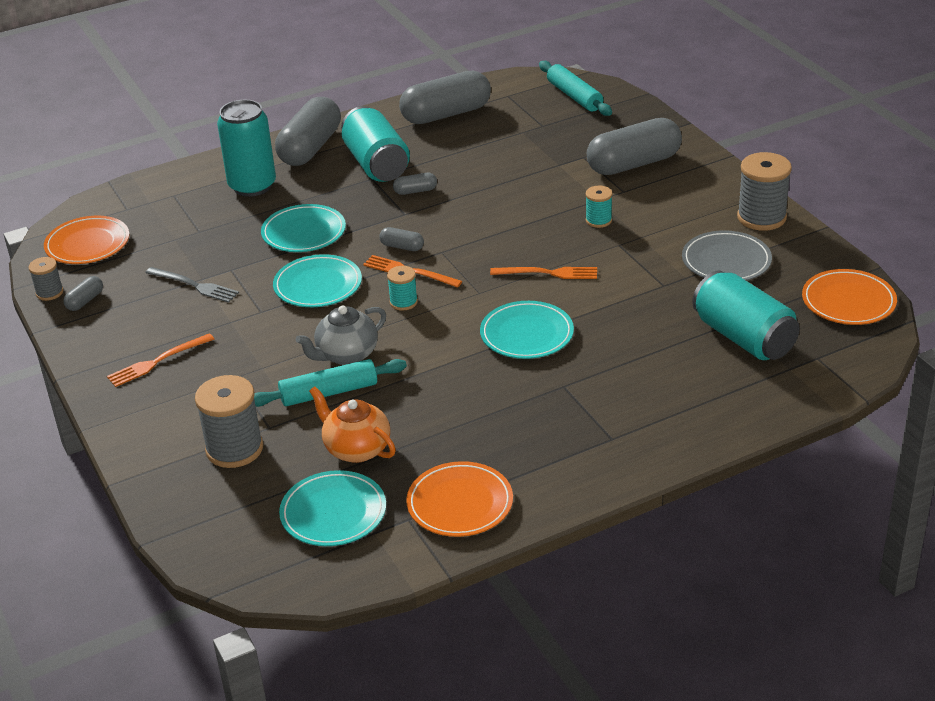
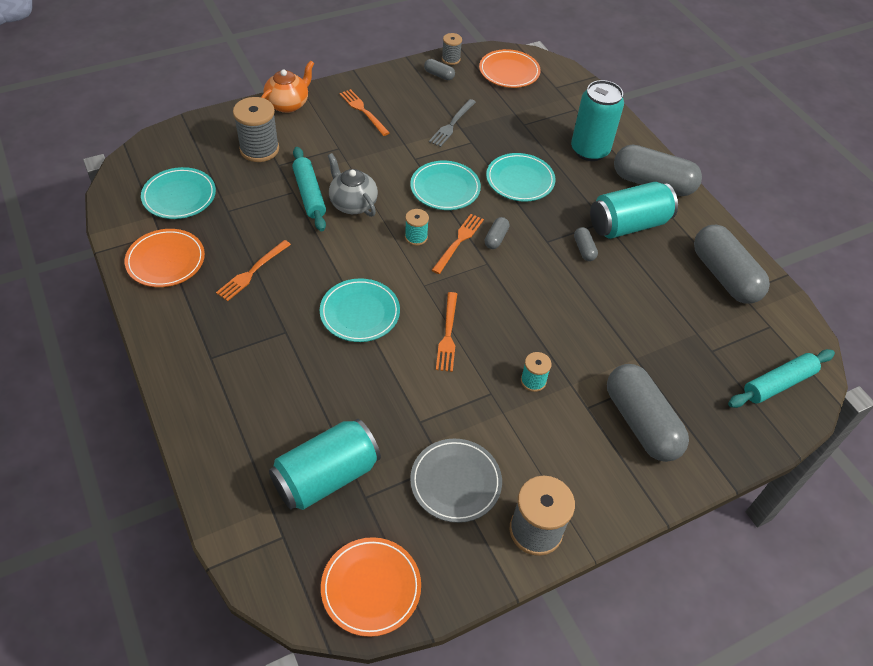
camera: 85 degrees right, 15 degrees up
orange teapot [309,387,396,463] -> orange teapot moved to [261,60,314,113]
none -> orange fork [216,240,291,301]

